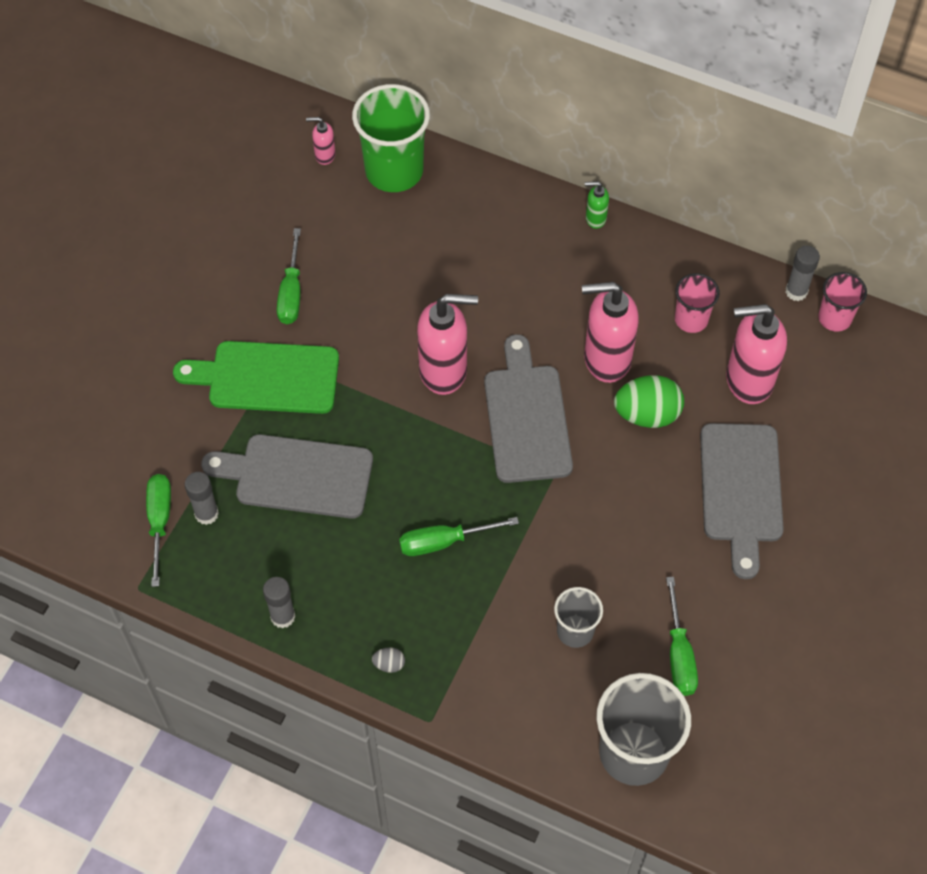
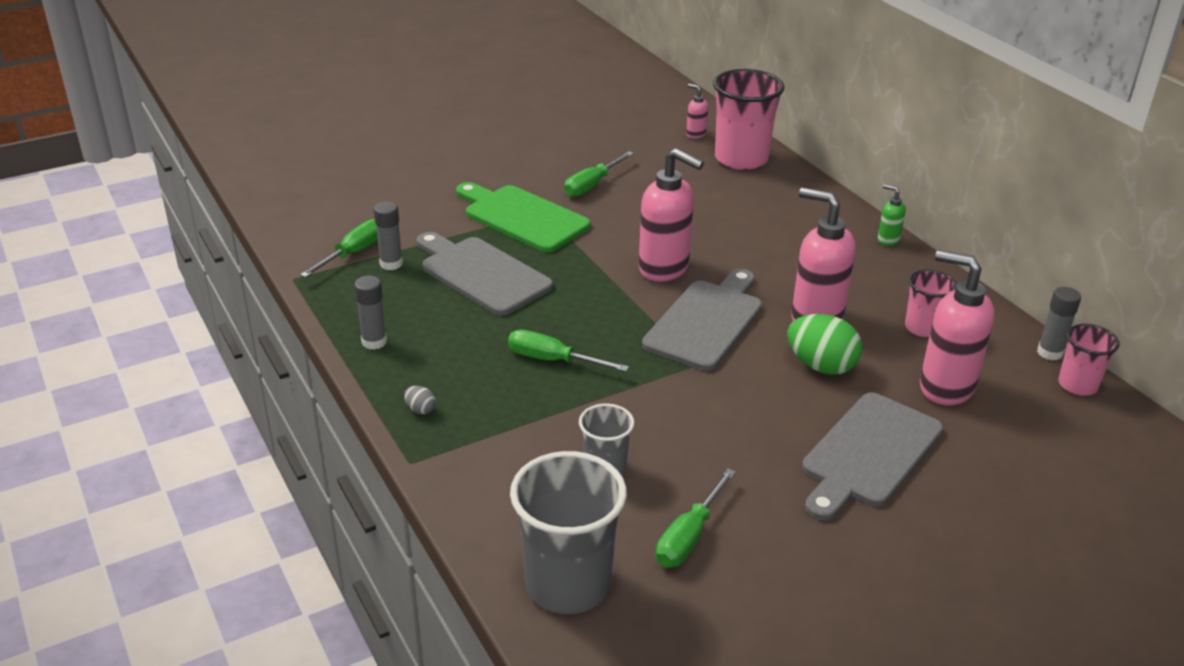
camera: 35 degrees right, 25 degrees down
green cup [352,84,430,192] -> pink cup [713,69,784,170]

